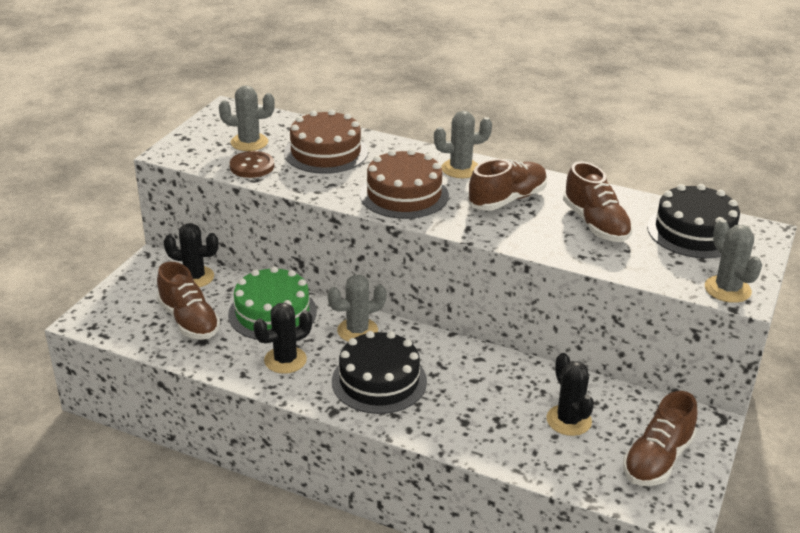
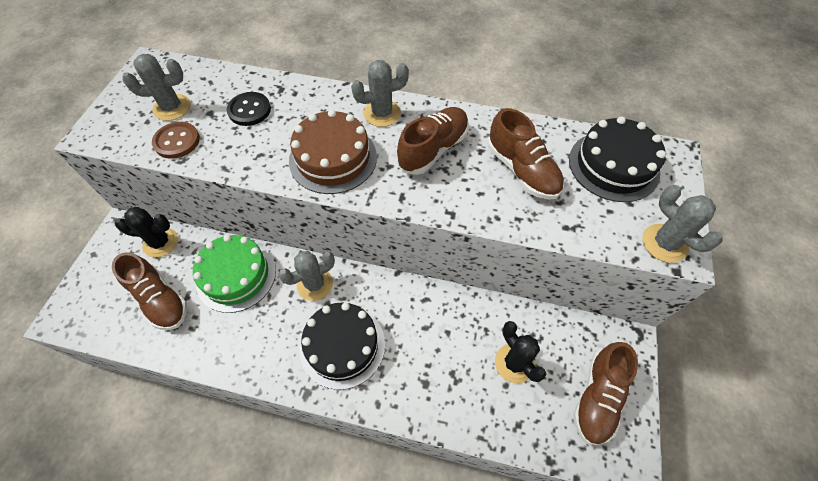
camera: 10 degrees left, 25 degrees up
black cactus [253,303,312,374] -> none
brown cake [284,109,368,174] -> black button [227,92,271,126]

